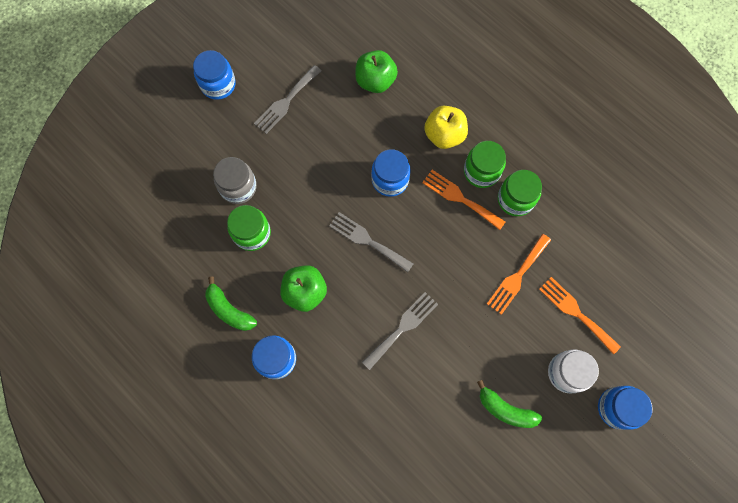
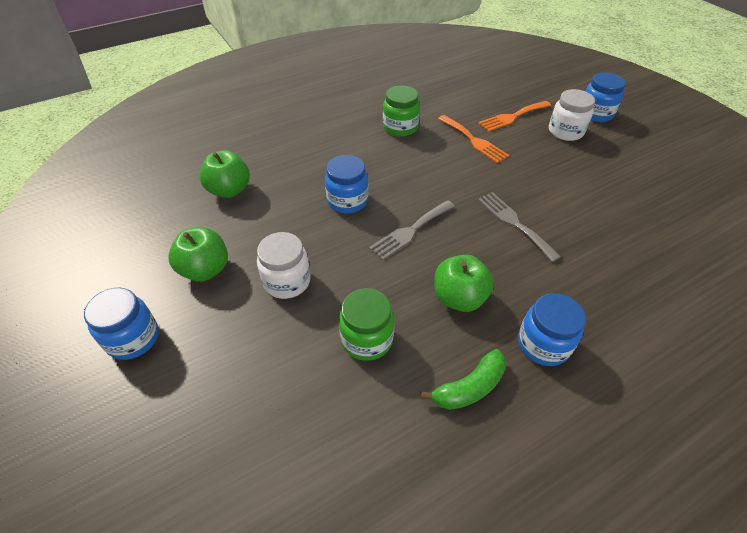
camera: 75 degrees left, 25 degrees down
grey jar [213,157,257,204] -> none
grey fork [254,65,321,134] -> green apple [168,227,228,282]
orange fork [422,170,505,230] -> none
yellow apple [424,106,468,149] -> none
green jar [464,141,506,188] -> none
green banana [477,380,542,428] -> none
none -> white jar [257,232,311,299]

